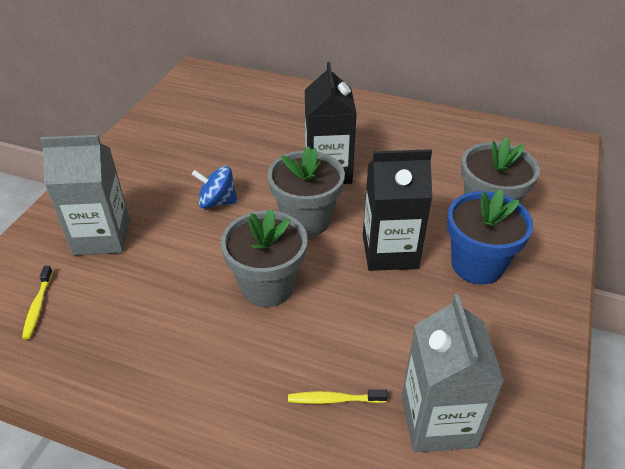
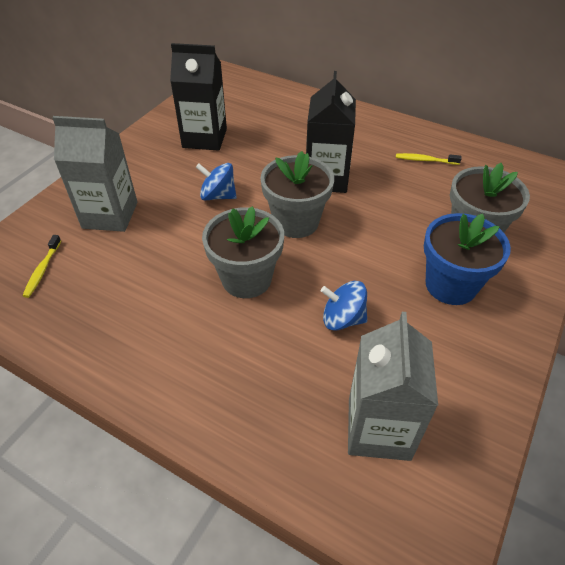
camera: 10 degrees right, 5 degrees up
yellow toothbrush [288,389,388,404] -> yellow toothbrush moved to [396,153,462,165]
black carton [363,149,432,271] -> black carton moved to [170,43,227,151]
none -> blue spinning top [321,281,367,331]

